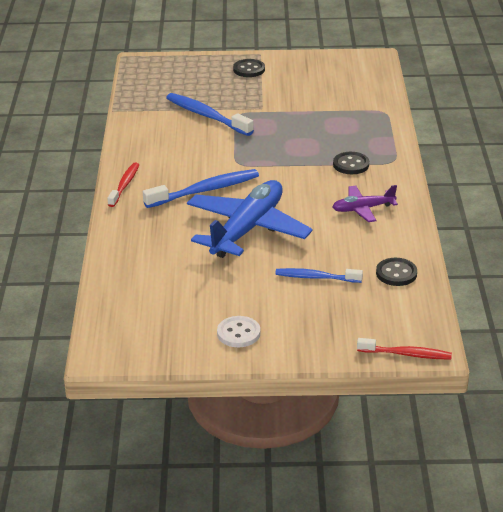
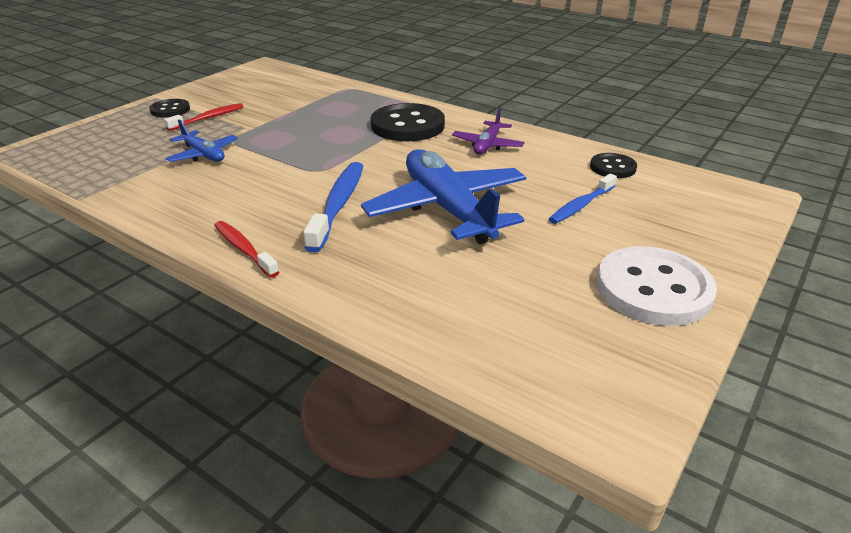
camera: 55 degrees left, 0 degrees up
blue toothbrush [166,93,254,136] -> blue plane [166,120,238,162]
white button [217,316,260,347] -> white button [597,246,717,326], size x1.86
black button [333,152,369,174] -> black button [371,103,445,141], size x1.86
red toothbrush [357,338,452,360] -> red toothbrush moved to [164,103,244,131]

